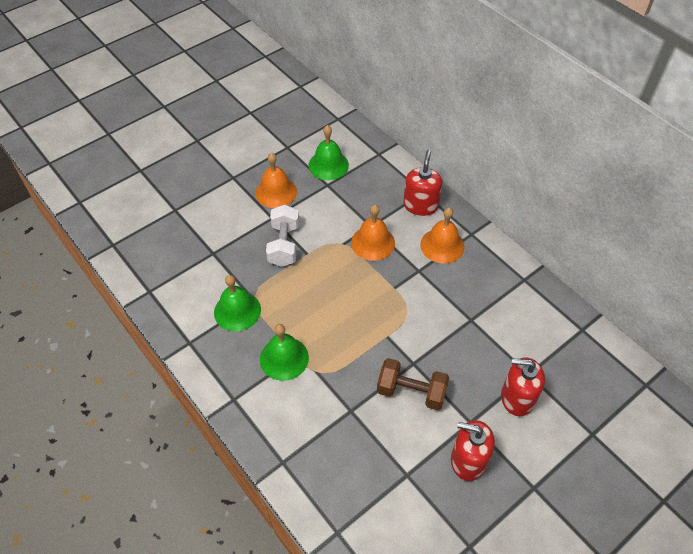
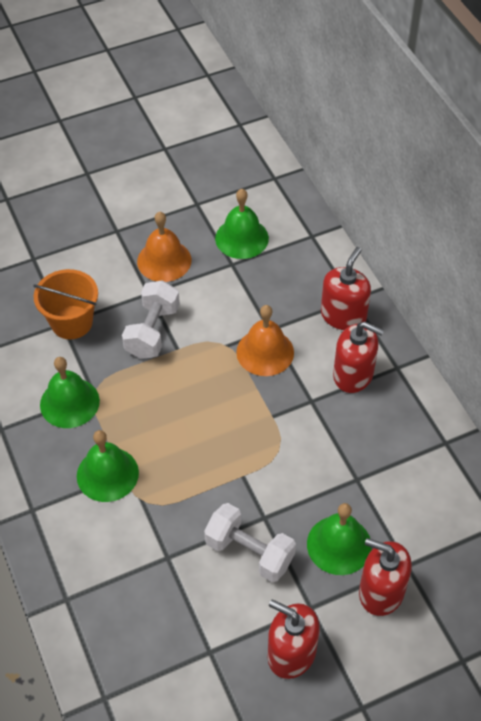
camera: 15 degrees right, 0 degrees up
brown dumbbell [377,358,449,410] -> white dumbbell [204,503,296,582]
orange bell [420,207,465,263] -> red soap dispenser [333,321,384,393]
none -> orange bucket [33,269,98,339]
none -> green bell [307,503,372,575]

